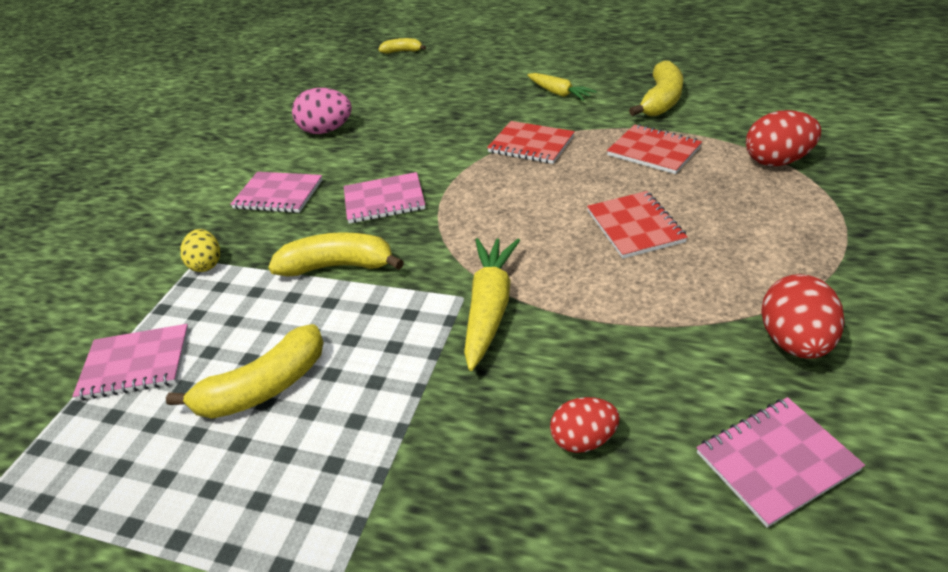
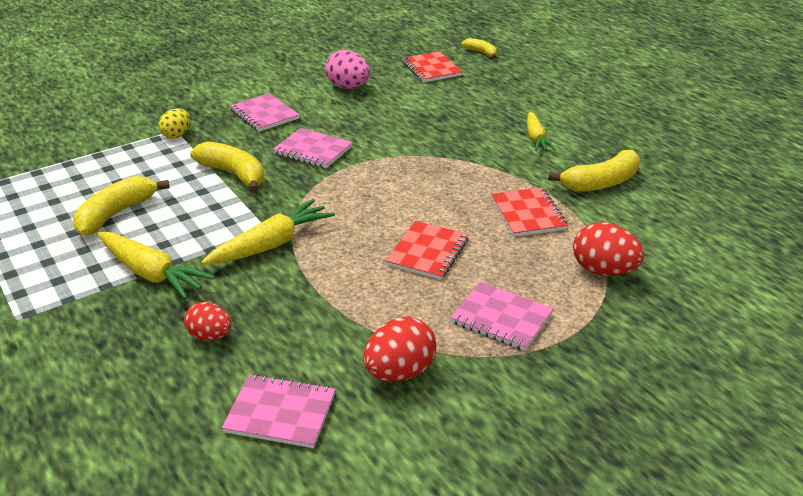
camera: 35 degrees right, 5 degrees down
pink notebook [72,324,189,401] -> pink notebook moved to [450,282,553,351]
yellow banana [166,324,324,419] -> yellow banana turned 120 degrees clockwise [73,176,170,236]
red notebook [487,121,575,164] -> red notebook moved to [402,51,462,82]
none -> yellow carrot [98,232,215,299]

